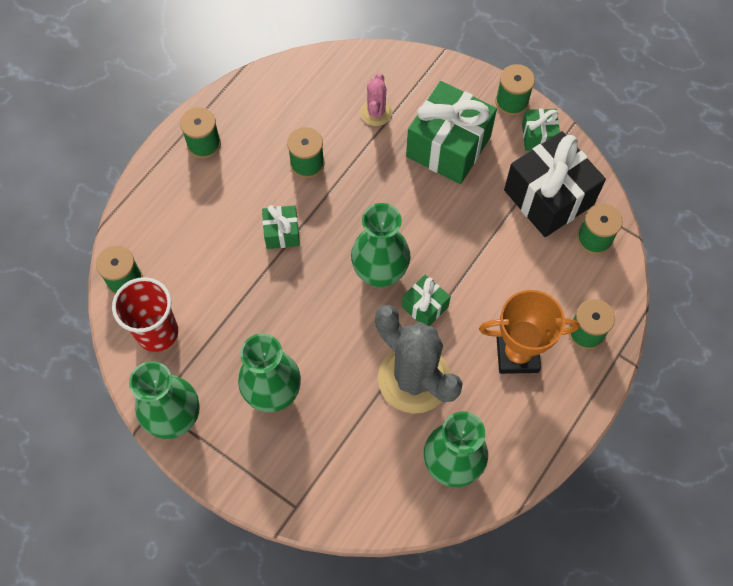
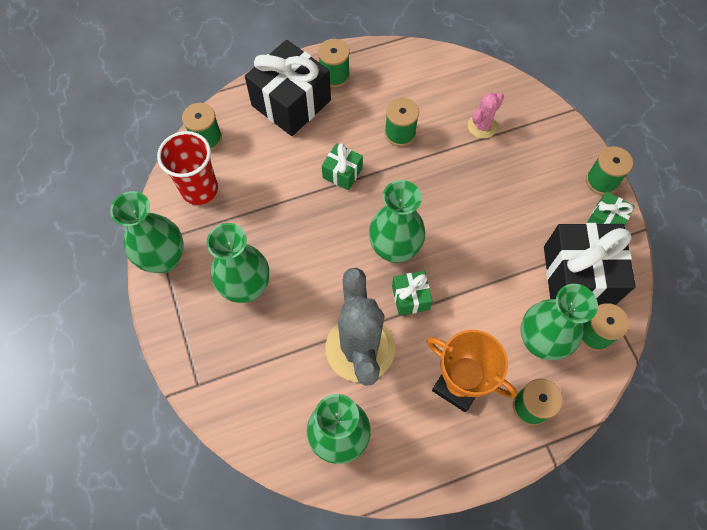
camera: 35 degrees right, 0 degrees up
green gift [406,81,497,184] -> none
none -> black gift [245,40,331,136]
none -> green vase [520,284,598,360]

